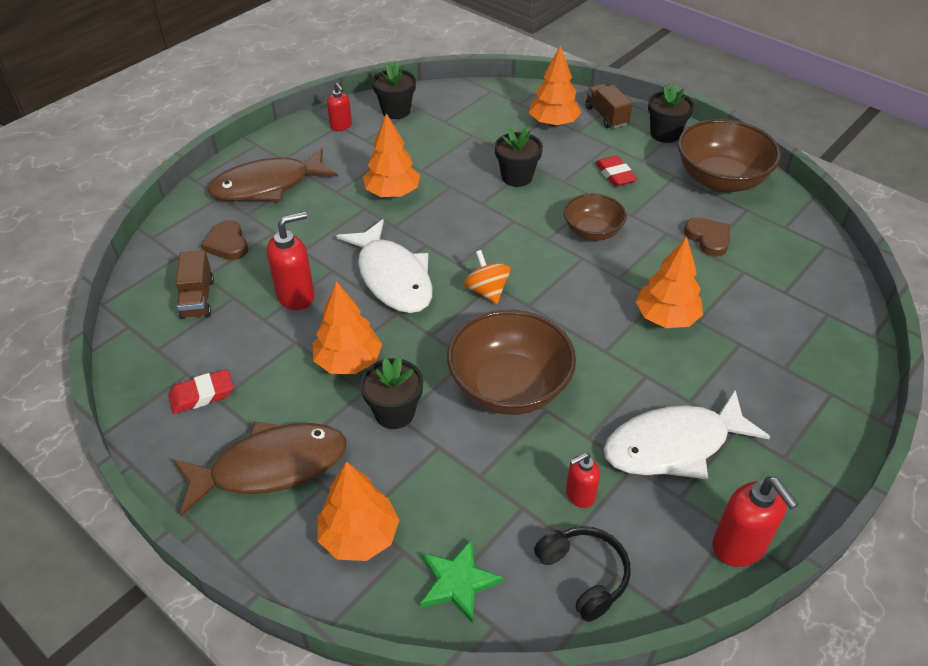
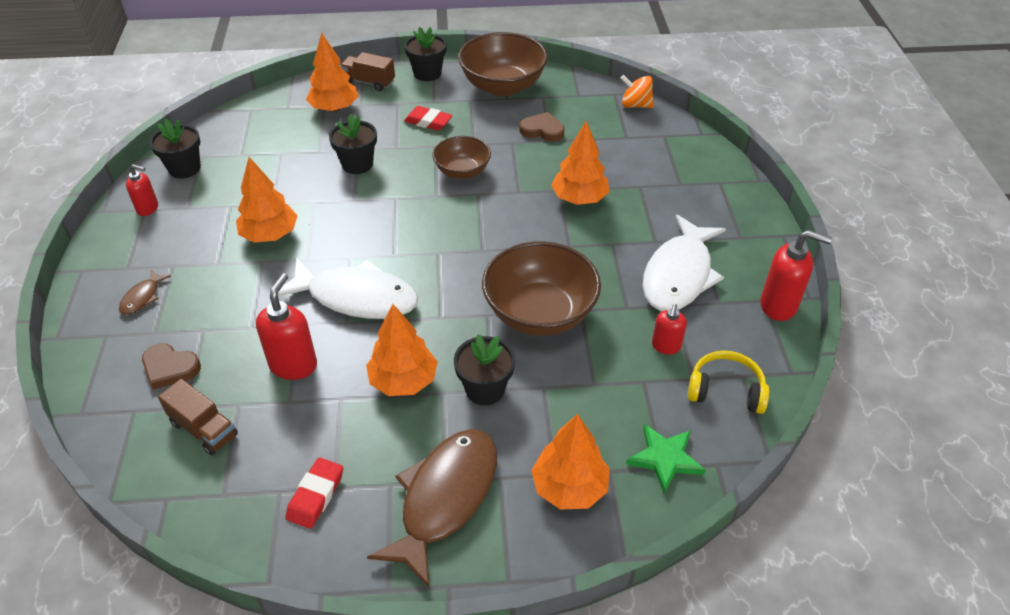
camera: 45 degrees left, 0 degrees up
brown fish [208,148,338,201] -> brown fish [119,270,171,315], size x0.43
orange spinning top [464,250,511,304] -> orange spinning top moved to [620,75,654,108]
black headphones [534,526,631,622] -> yellow headphones [688,350,769,414]

